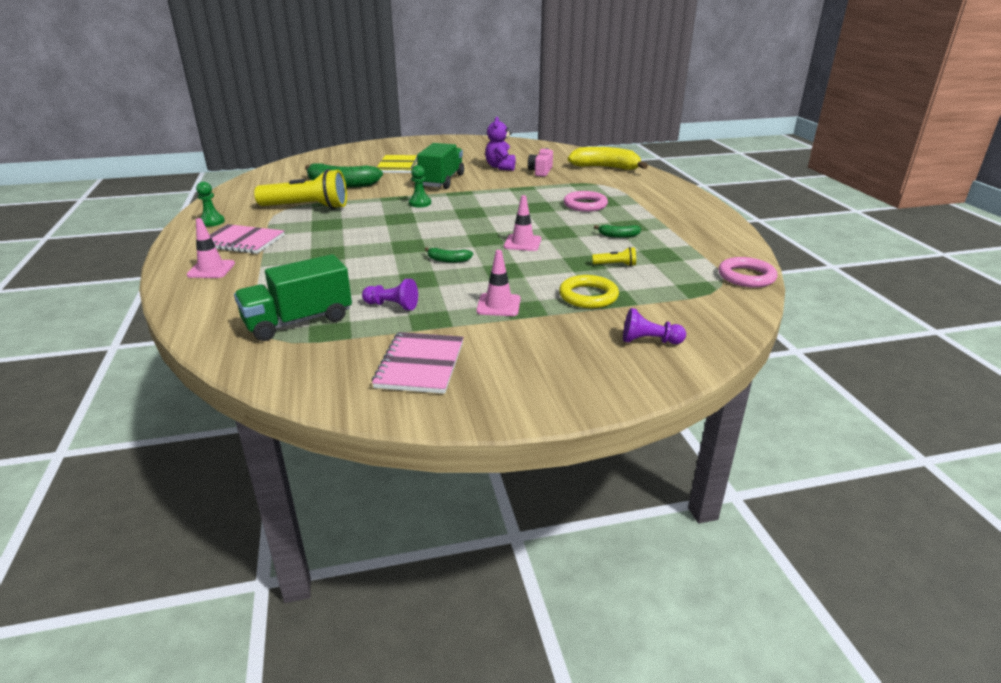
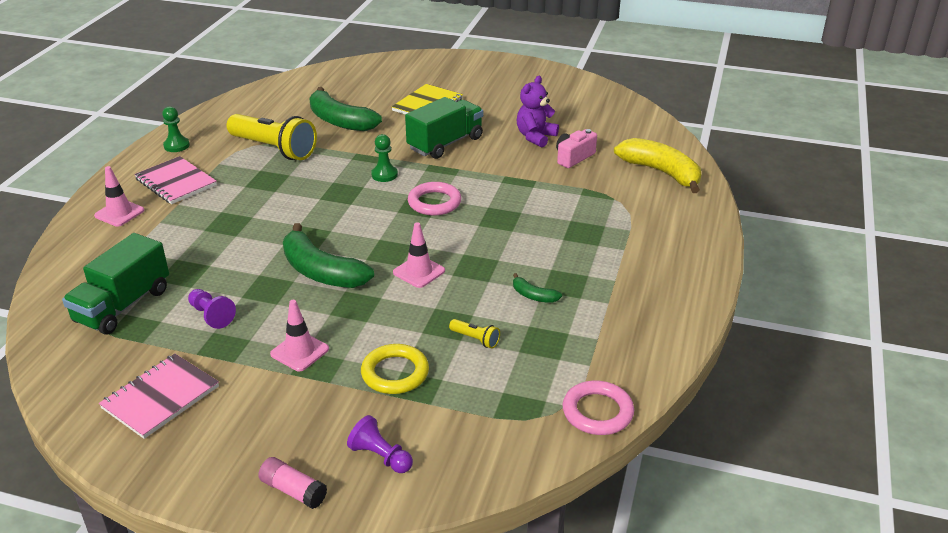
camera: 30 degrees right, 5 degrees up
green truck [234,254,352,341] -> green truck turned 60 degrees counterclockwise [62,233,169,335]
green banana [425,247,473,263] -> green banana [283,223,374,288], size x2.19
pink ring [564,191,608,212] -> pink ring moved to [408,182,461,215]
none -> pink glue stick [258,457,327,509]

